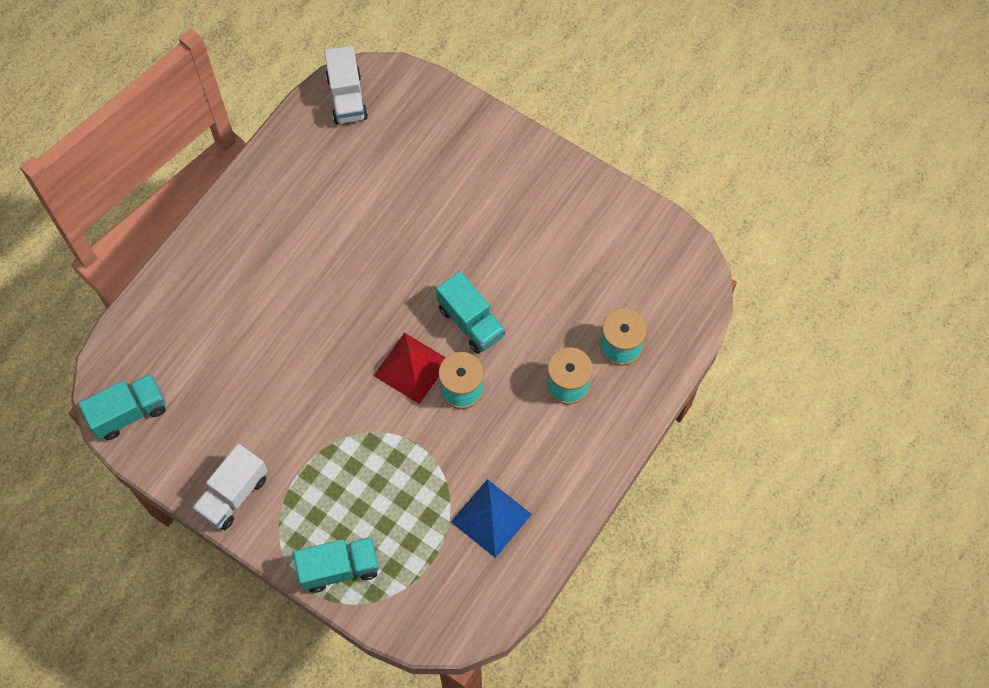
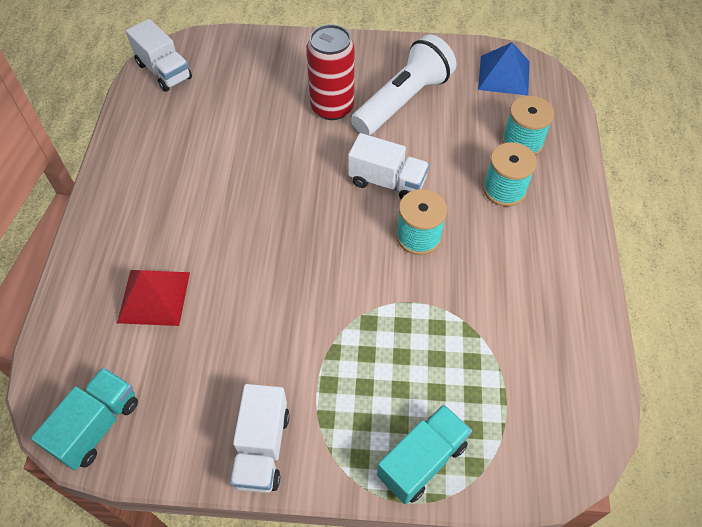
camera: 30 degrees left, 10 degrees down
red pyramid [374,333,446,404] -> red pyramid moved to [117,270,190,326]
turquoise truck [436,271,505,354] -> white truck [348,133,429,199]
blue pyramid [451,479,532,558] -> blue pyramid moved to [478,42,530,96]
none -> red can [306,24,355,120]
none -> white flashlight [351,34,456,135]

